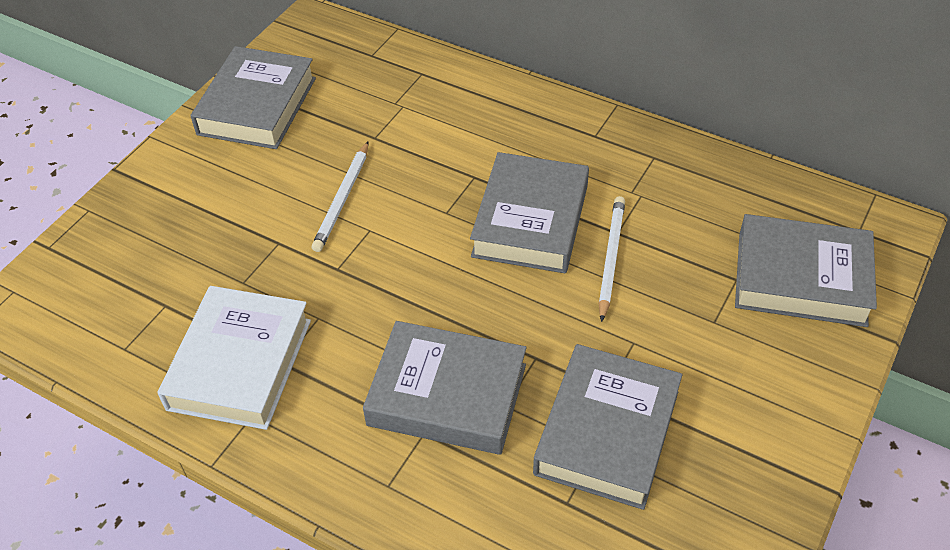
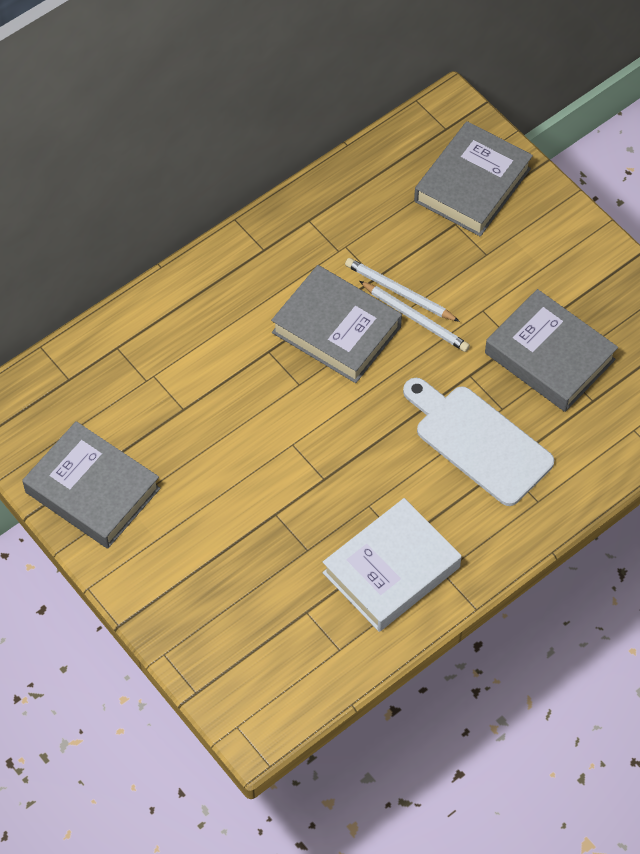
camera: 70 degrees left, 10 degrees up
white book [157,286,311,430] -> white book turned 75 degrees counterclockwise [323,498,462,632]
white pencil [312,142,368,252] -> white pencil moved to [359,281,470,352]
grey book [363,321,526,455] -> white cutting board [403,378,554,506]

